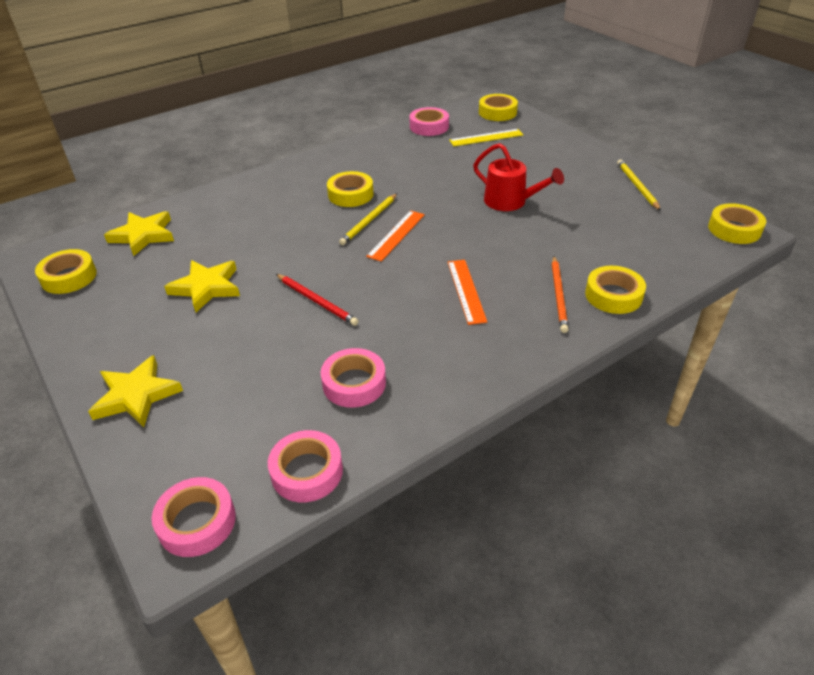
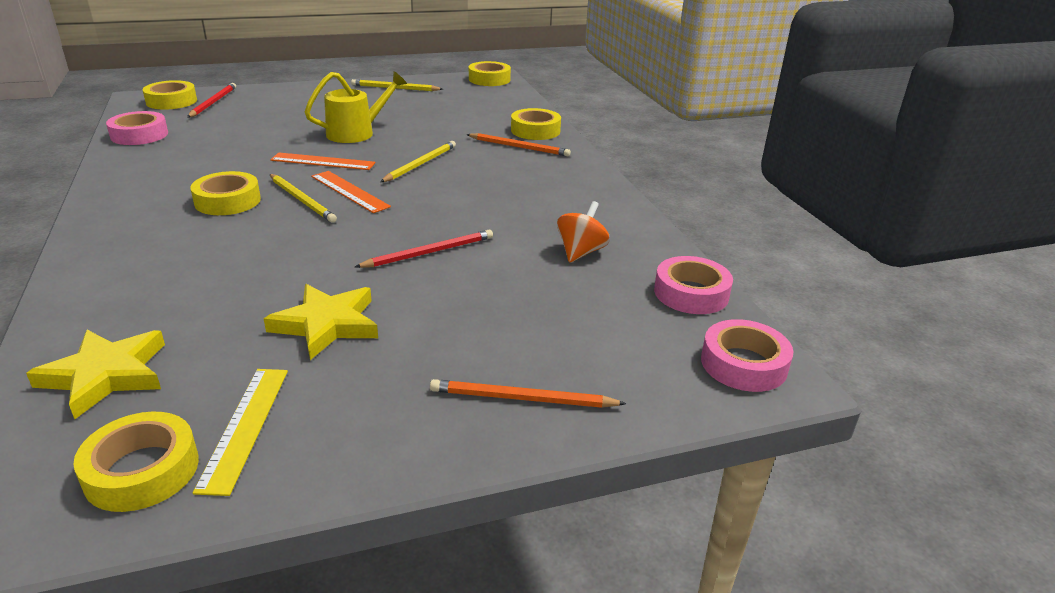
camera: 75 degrees left, 10 degrees down
yellow star [88,355,183,427] -> orange pencil [430,379,627,408]
pink tape [321,348,386,408] -> orange spinning top [557,201,610,263]
orange ruler [448,260,487,325] -> orange ruler moved to [270,152,375,170]
yellow ruler [449,129,523,146] -> yellow ruler moved to [193,369,288,496]
red watering can [473,143,564,211] -> yellow watering can [305,71,407,143]
none -> red pencil [187,83,236,118]
none -> yellow pencil [380,141,456,182]

